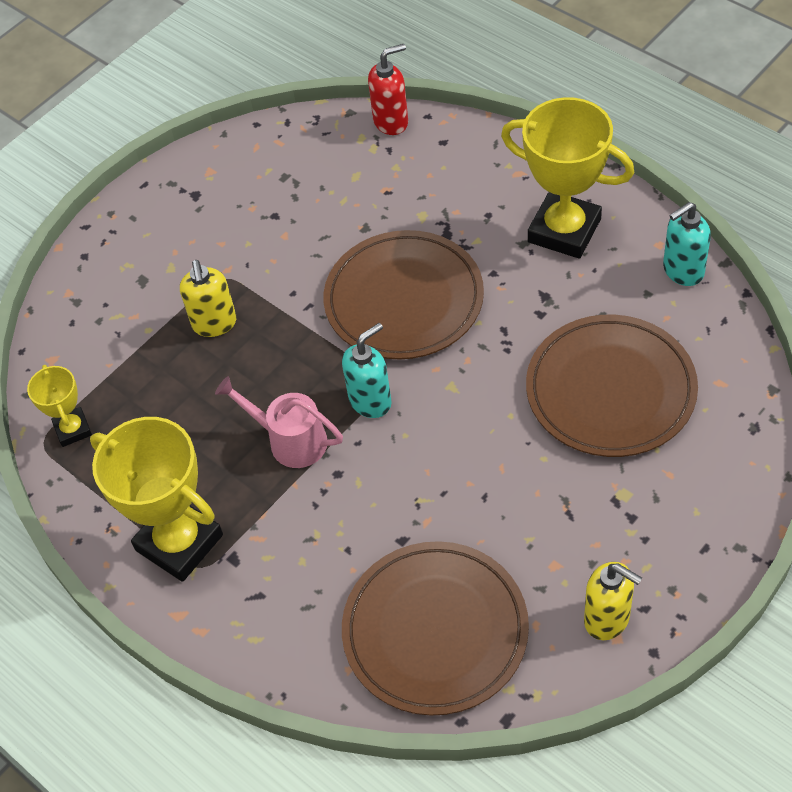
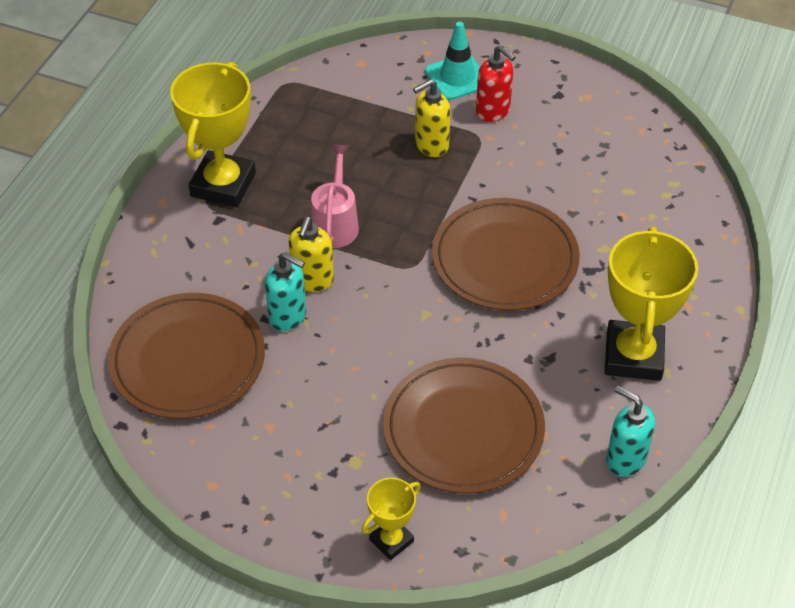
camera: 65 degrees right, 5 degrees down
yellow trophy [27,365,92,447] -> yellow trophy moved to [362,478,421,560]
turquoise soap dispenser [342,323,392,418] -> turquoise soap dispenser moved to [265,252,306,331]
red soap dispenser [368,44,408,135] -> red soap dispenser moved to [476,45,516,122]
yellow soap dispenser [584,562,642,640] -> yellow soap dispenser moved to [288,217,334,292]
none -> turquoise traffic cone [425,22,480,100]

